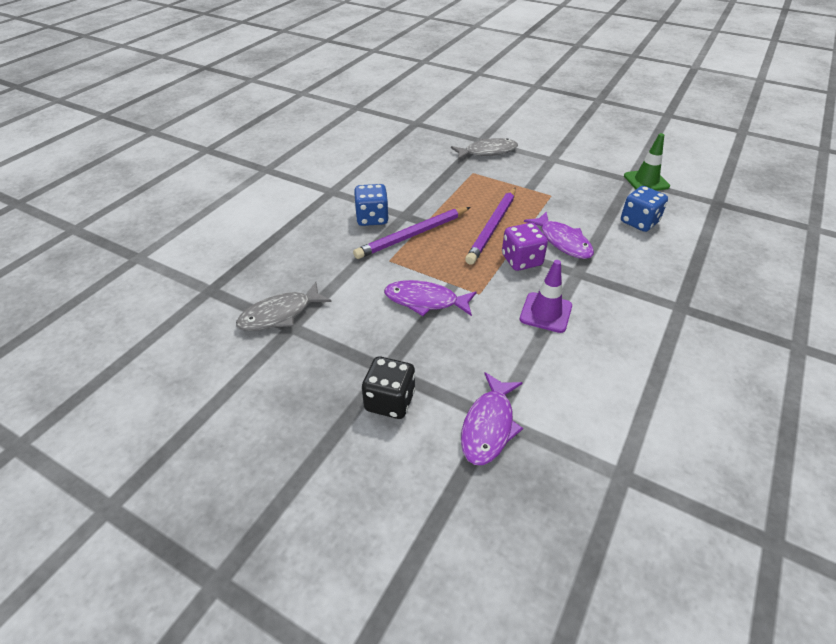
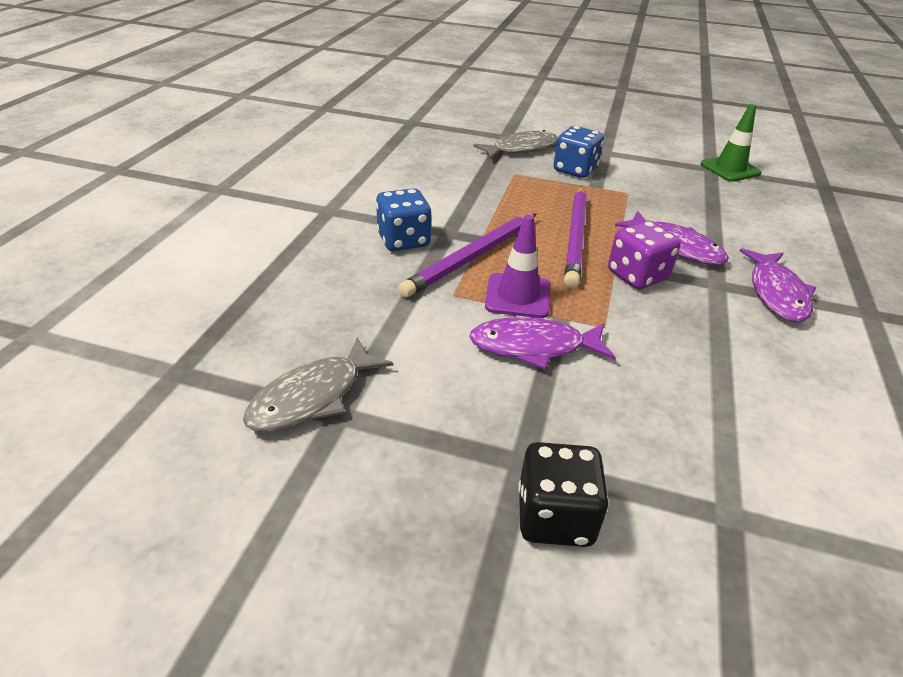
camera: 15 degrees left, 5 degrees down
purple fish [461,372,523,465] -> purple fish moved to [740,248,816,322]
purple traffic cone [520,260,572,333] -> purple traffic cone moved to [485,215,550,318]
blue dice [621,186,668,232] -> blue dice moved to [553,126,604,178]

